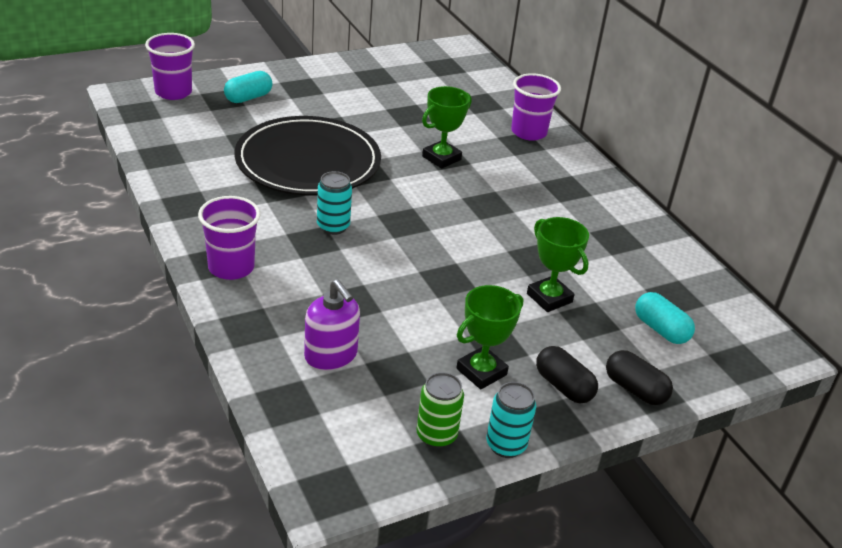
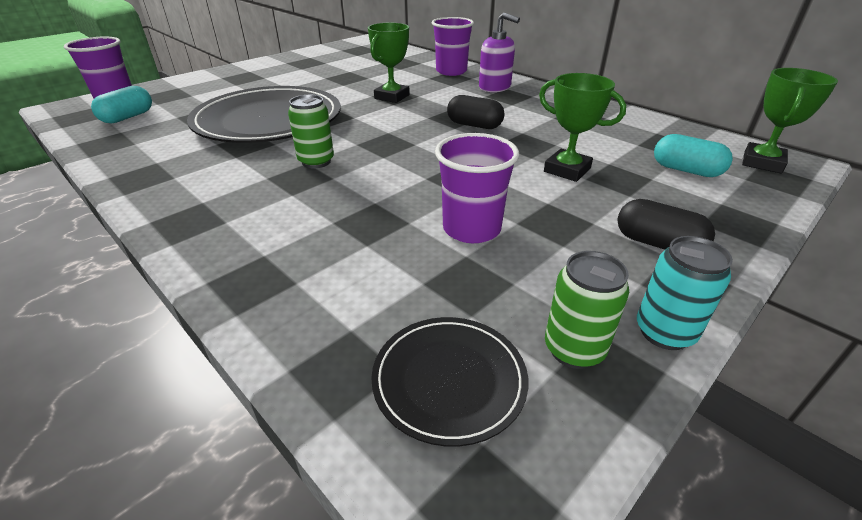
camera: 15 degrees left, 0 degrees up
purple cup [198,196,260,280] -> purple cup moved to [435,133,519,243]
turquoise capsule [224,71,273,103] -> turquoise capsule moved to [91,86,152,123]
purple soap dispenser [304,279,360,370] -> purple soap dispenser moved to [479,12,520,93]
turquoise can [317,171,352,235] -> green can [288,95,334,168]
green trophy [456,285,523,389] -> green trophy moved to [742,68,838,173]
black capsule [606,350,673,405] -> black capsule moved to [447,95,505,129]
none -> black plate [371,317,528,446]

